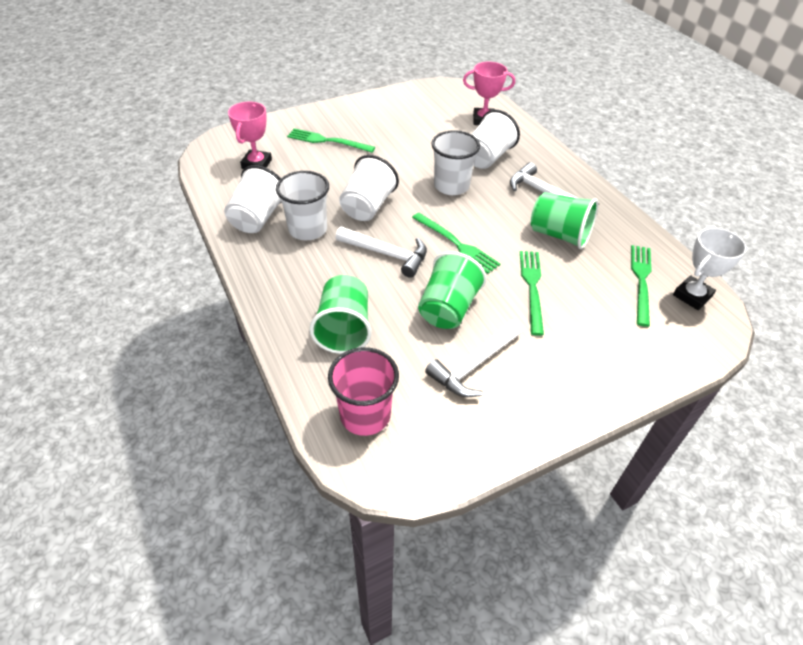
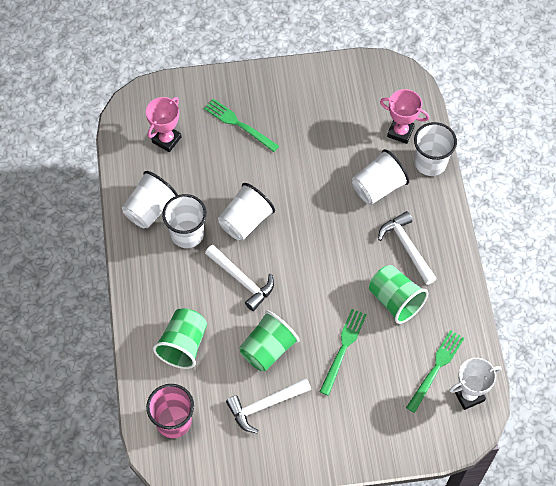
camera: 20 degrees right, 15 degrees up
green fork [412,213,500,274] -> none
white cup [431,130,480,195] -> white cup moved to [414,122,457,176]

